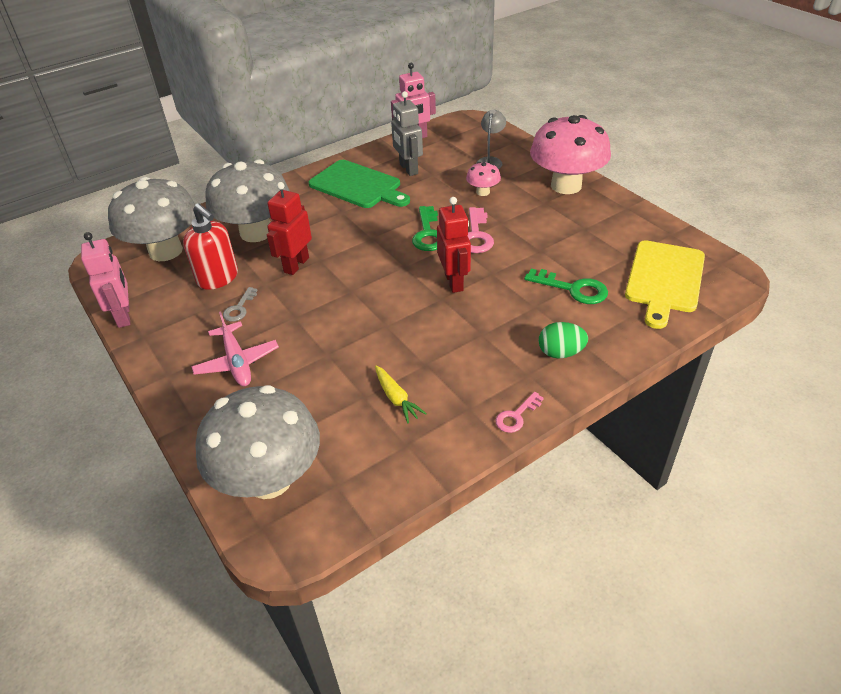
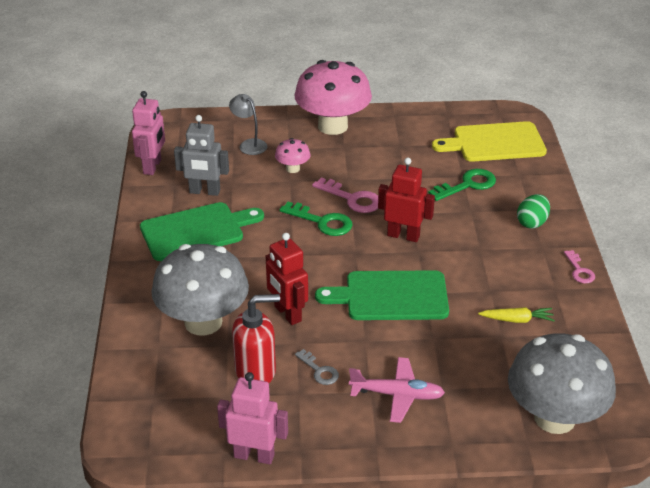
camera: 60 degrees left, 5 degrees down
grey mushroom [108,177,196,261] -> none
yellow cutting board [625,240,705,329] -> yellow cutting board turned 120 degrees clockwise [432,121,547,162]
none -> green cutting board [315,270,449,320]

